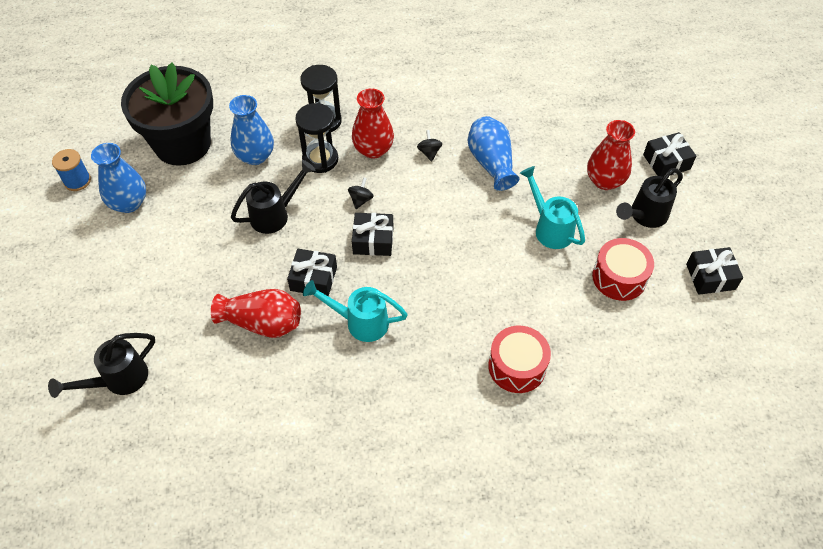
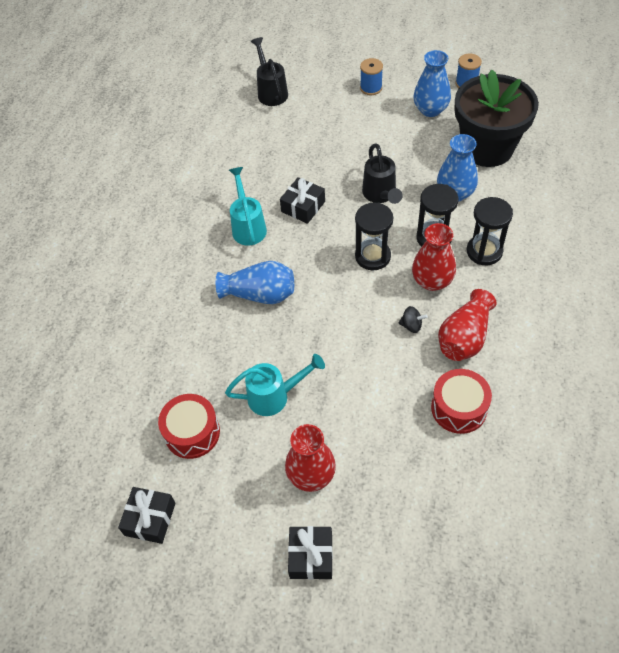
camera: 115 degrees right, 0 degrees up
red vase [211,289,301,338] -> red vase moved to [438,289,497,361]
turquoise watering can [303,280,408,342] -> turquoise watering can turned 45 degrees counterclockwise [229,167,267,246]
black spinning top [348,177,374,209] -> black hourglass [355,203,393,270]
black gift [352,213,394,256] -> none
blue vase [467,116,519,191] -> blue vase moved to [216,261,294,304]
red drum [488,326,551,393] -> red drum moved to [431,369,492,434]
black watering can [616,168,683,228] -> none
none -> blue spool [360,58,383,95]

